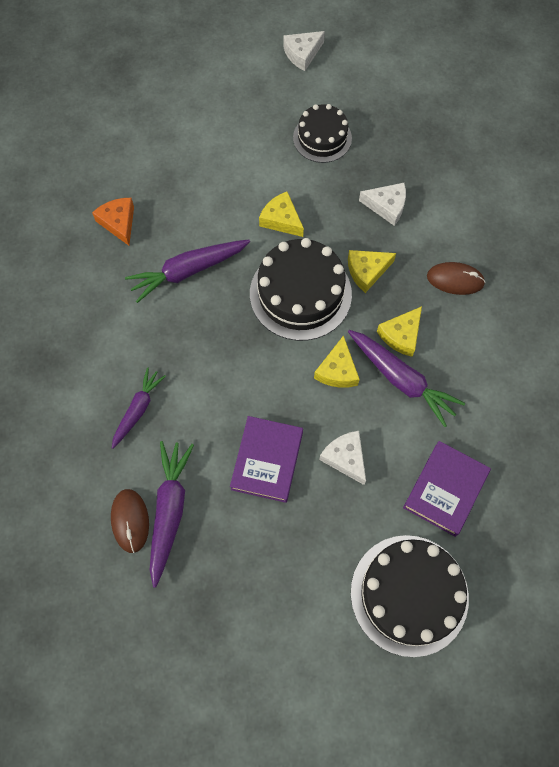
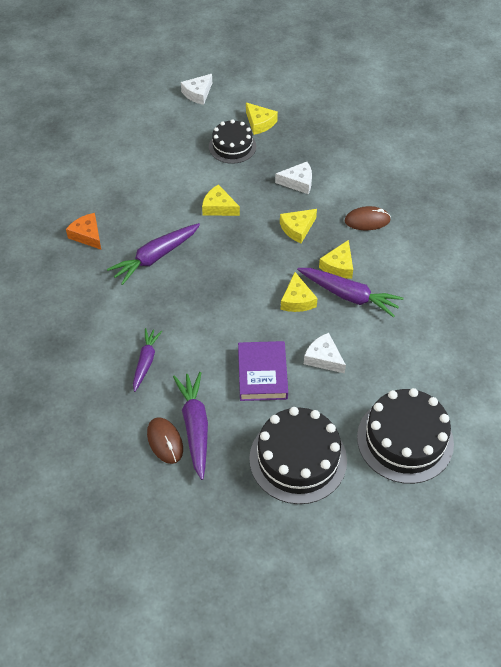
camera: 15 degrees left, 15 degrees down
black cake [250,238,352,341] -> black cake moved to [249,407,347,504]
purple book [403,441,491,537] -> none
none -> yellow cheese [246,103,278,135]

